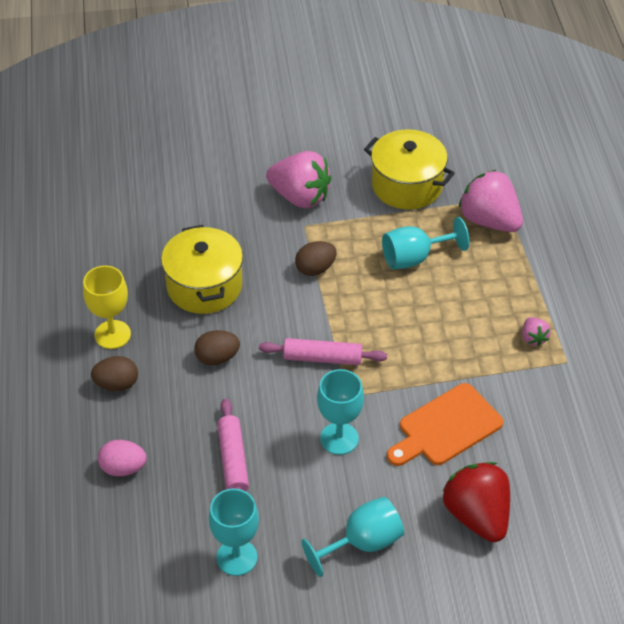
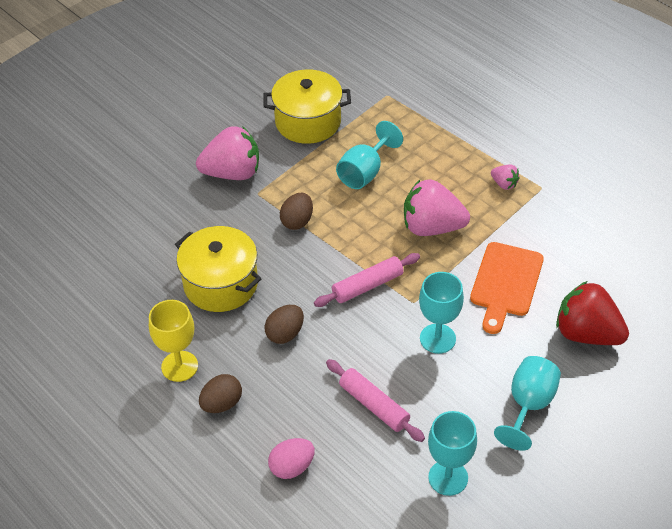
camera: 35 degrees left, 0 degrees up
pink strawberry [459,170,523,232] -> pink strawberry moved to [404,179,470,236]

